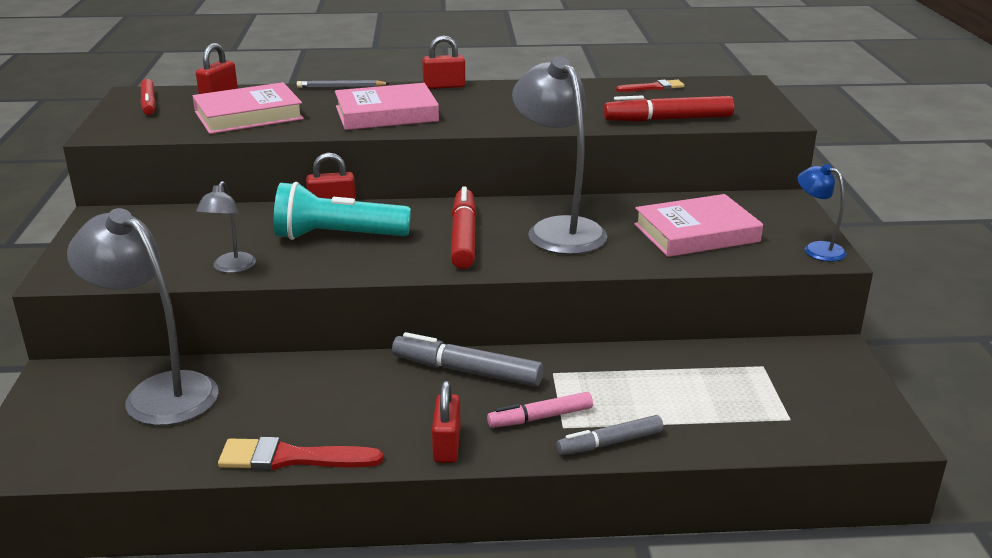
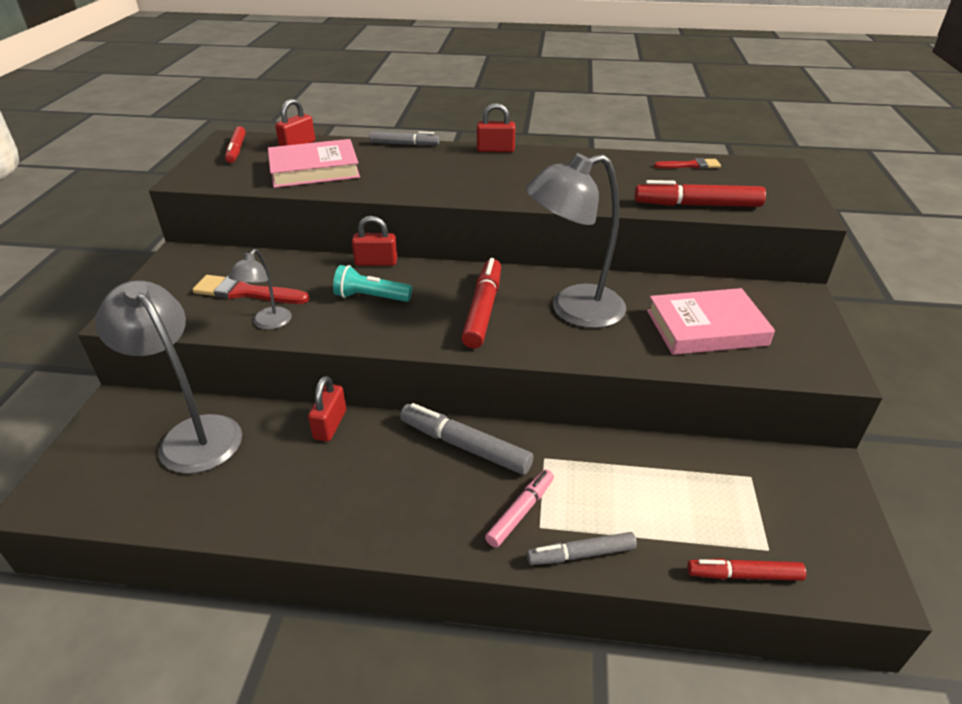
camera: 10 degrees right, 10 degrees up
red brush [218,437,383,471] -> red brush moved to [193,275,309,304]
turquoise flashlight [274,182,411,240] -> turquoise flashlight [333,265,412,302], size x0.63
grey pencil [297,80,390,88] -> grey marker [369,131,440,146]
pink book [335,83,439,130] -> none
red padlock [432,381,461,463] -> red padlock moved to [308,376,346,441]
pink marker [487,392,593,428] -> pink marker turned 135 degrees clockwise [485,469,554,548]
grey lamp [512,57,607,255] -> grey lamp turned 90 degrees counterclockwise [526,153,626,328]
blue lamp [798,164,847,262] -> none
none -> red marker [687,559,806,581]

